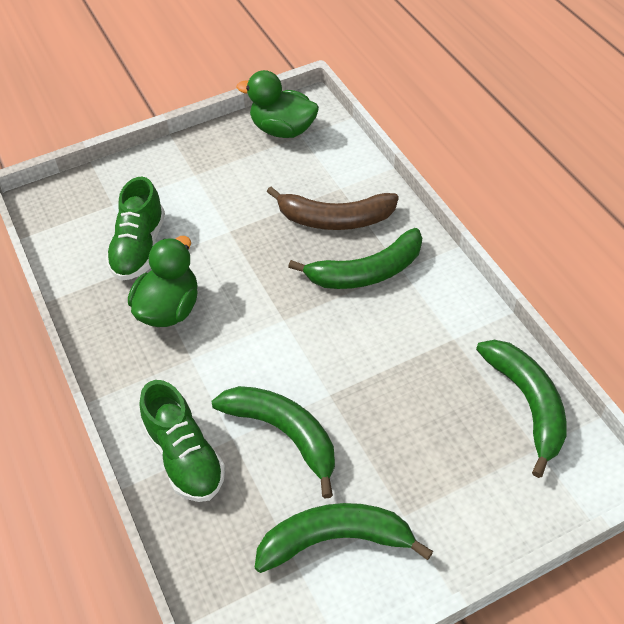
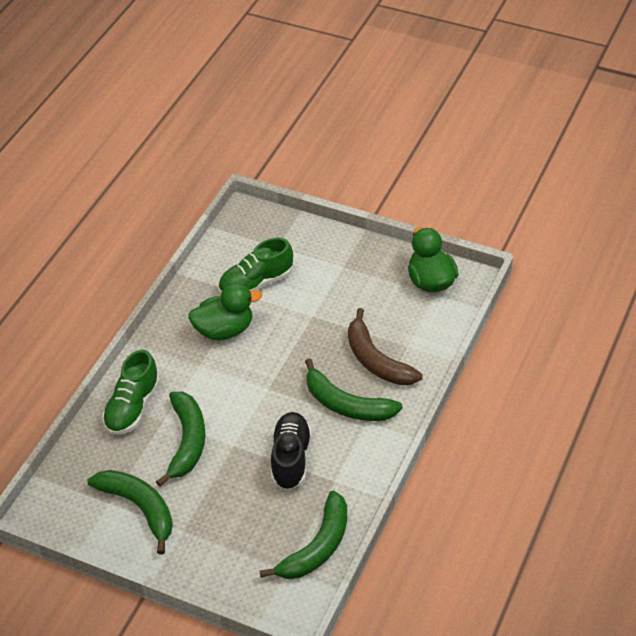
camera: 50 degrees right, 5 degrees down
none -> black shoe [271,412,312,490]

